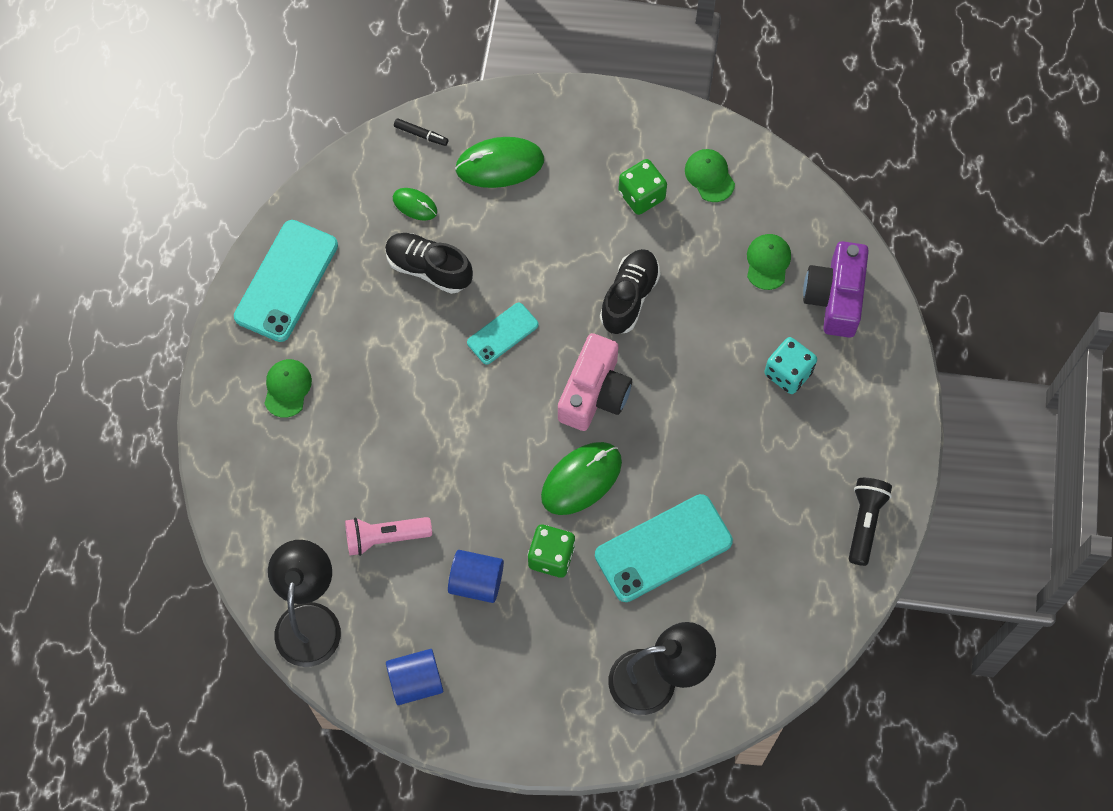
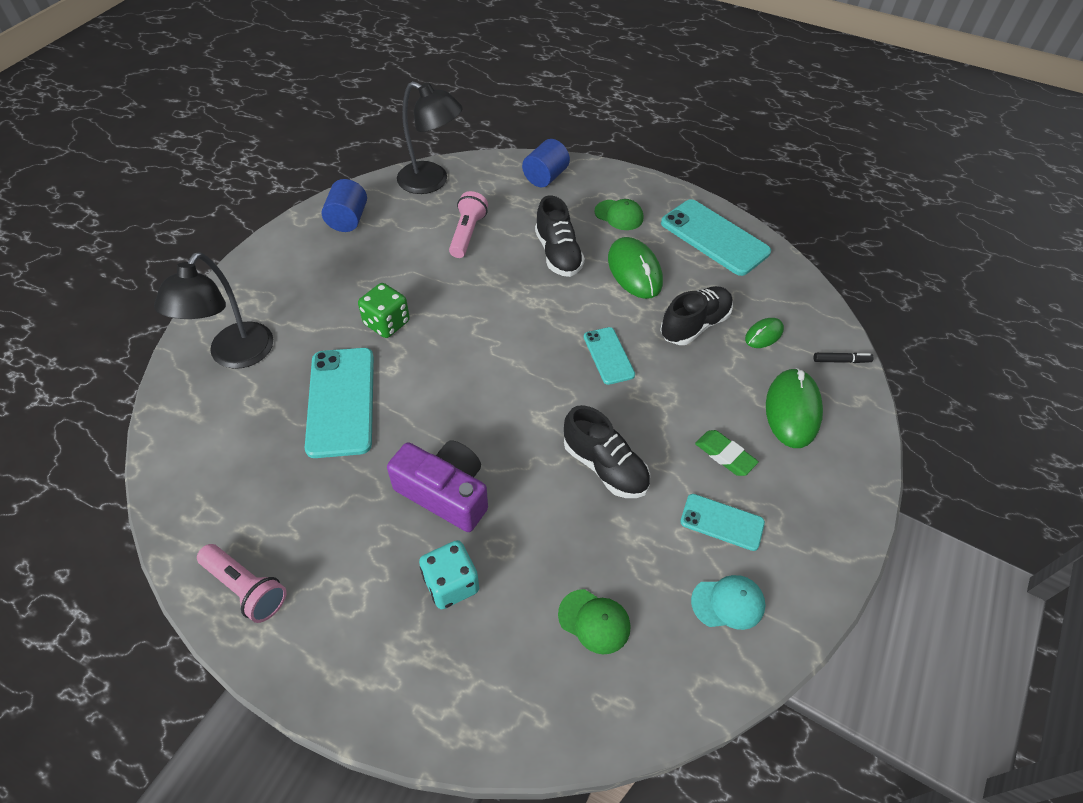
camera: 110 degrees right, 15 degrees down
black marker [394,118,448,146] -> black marker turned 135 degrees counterclockwise [814,353,874,363]
blue cylinder [448,550,504,603] -> blue cylinder moved to [522,139,570,187]
green mouse [541,442,622,515] -> green mouse moved to [608,237,663,299]
pink camera [558,333,632,431] -> none
green dice [618,159,667,215] -> turquoise phone [680,494,765,551]
green cap [685,149,735,202] -> turquoise cap [691,575,766,630]
purple camera [803,241,869,338] -> purple camera moved to [387,441,488,532]
black flashlight [849,478,892,566] -> pink flashlight [197,544,286,623]
none -> black shoe [535,195,585,277]
none -> green eraser [695,430,759,476]

